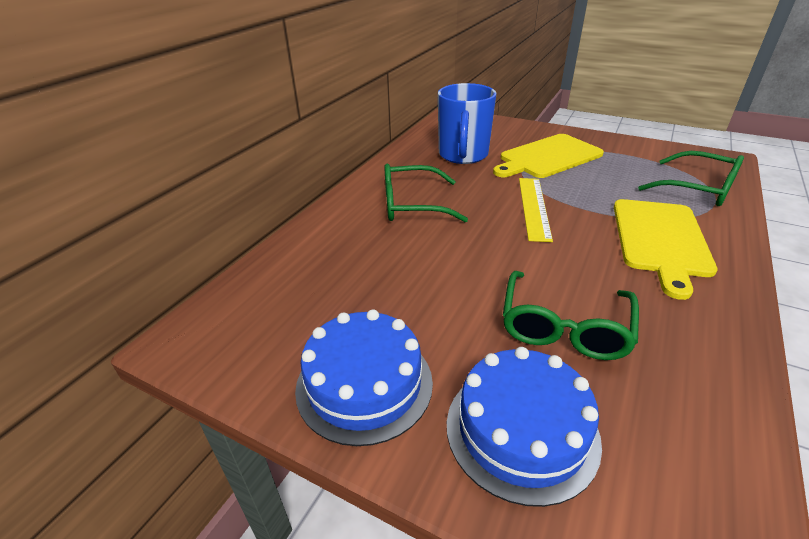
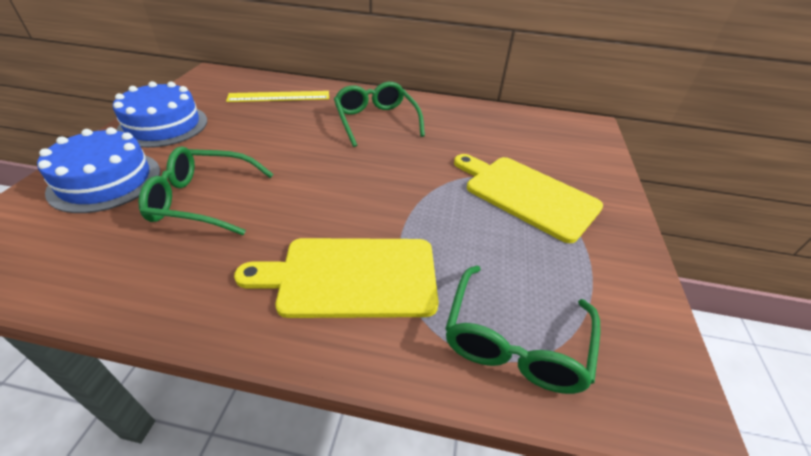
camera: 70 degrees right, 5 degrees up
blue mug [438,83,496,164] -> none
yellow ruler [519,178,553,242] -> yellow ruler moved to [226,91,329,102]

